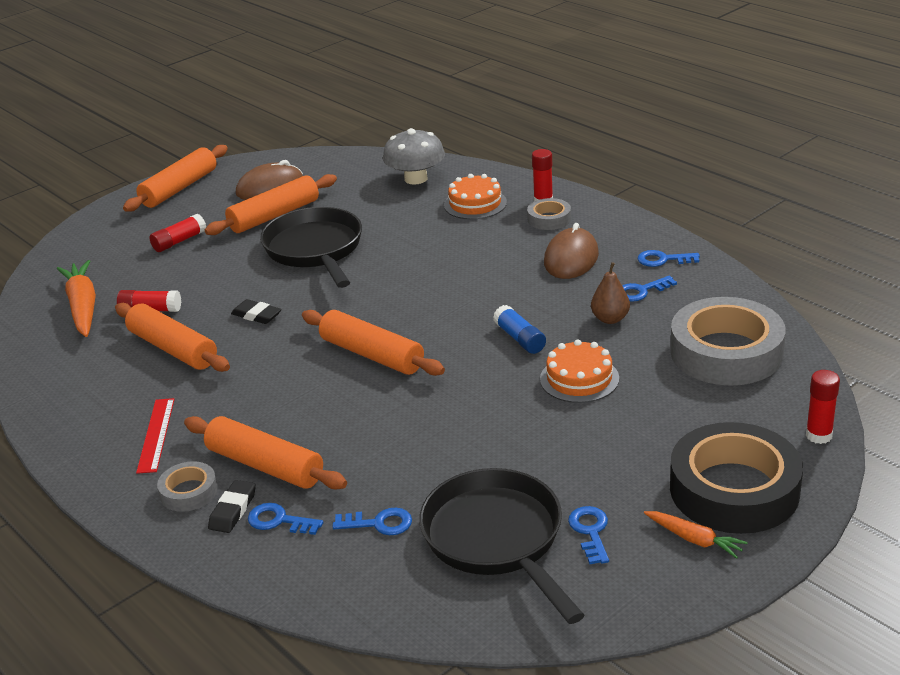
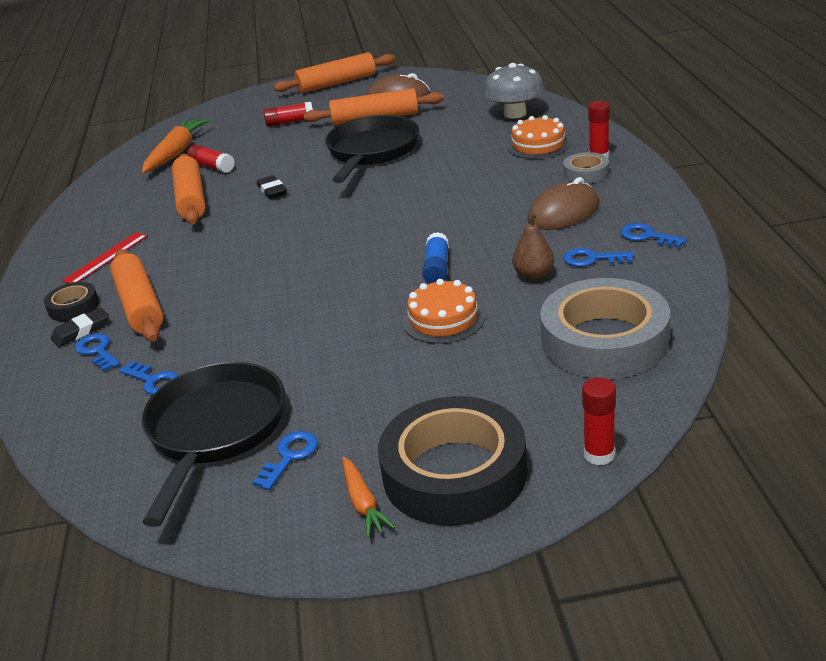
camera: 35 degrees right, 0 degrees up
grey tape [157,461,218,512] -> black tape [44,282,99,321]
orange rolling pin [302,310,445,376] -> none

